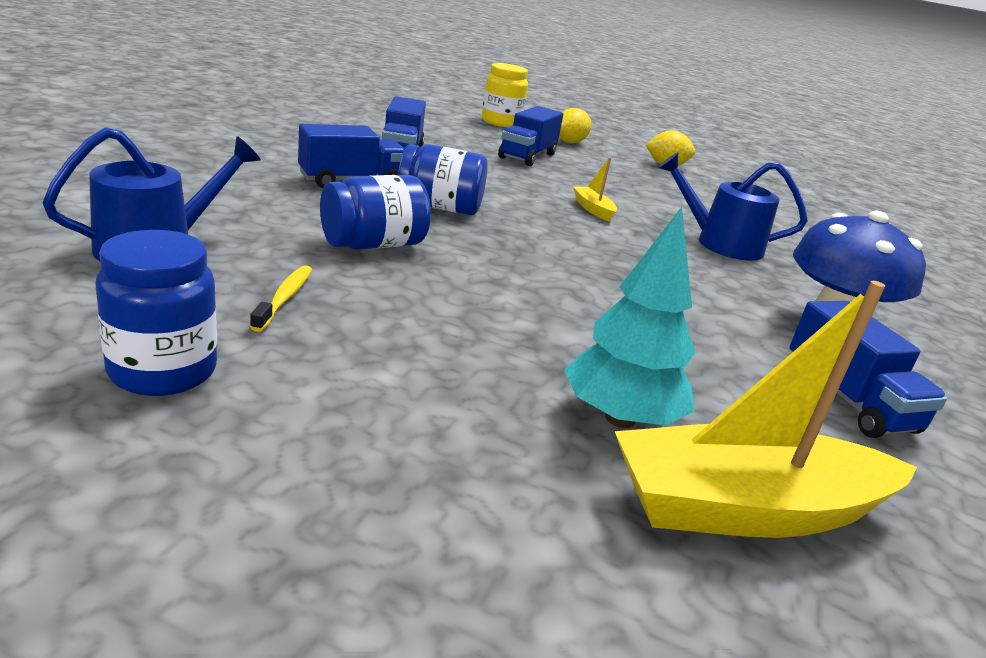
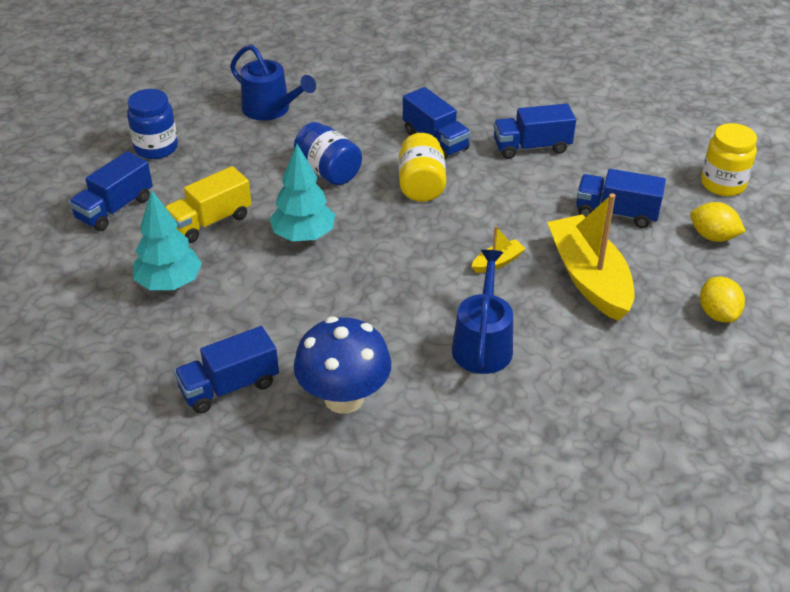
camera: 85 degrees right, 15 degrees up
yellow toothbrush [250,265,312,332] -> none
blue jar [398,144,488,215] -> yellow jar [399,133,446,202]
yellow boat [615,281,917,538] -> yellow boat moved to [547,193,634,321]
none -> blue truck [69,151,153,231]
none -> yellow truck [165,166,252,243]
none -> turquoise tree [270,144,335,241]

